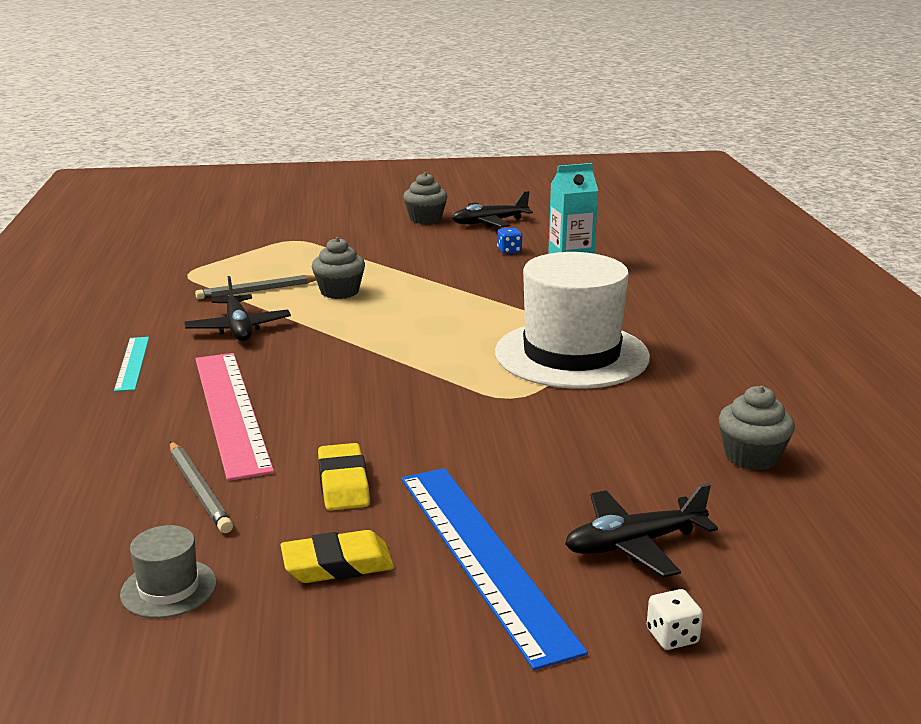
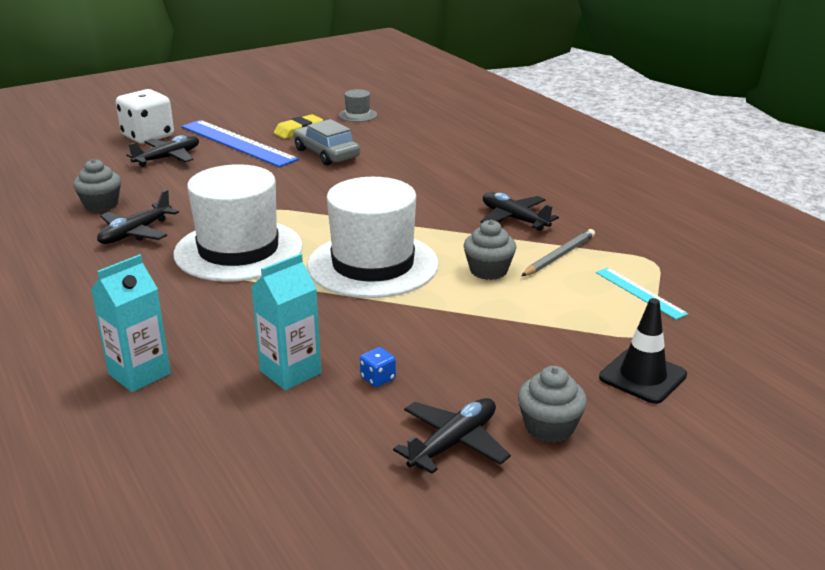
camera: 155 degrees right, 5 degrees up
turquoise ruler [114,337,149,392] -> turquoise ruler moved to [596,267,688,320]
grey pencil [170,441,233,533] -> none
pink ruler [196,353,274,481] -> none
yellow eraser [318,443,370,511] -> grey car [293,119,360,166]
white dice [647,589,703,650] -> white dice [116,89,174,143], size x2.42
none -> turquoise carton [91,254,171,392]
none -> black plane [97,190,179,244]
none -> white hat [307,177,439,298]
none -> black traffic cone [599,298,687,404]

